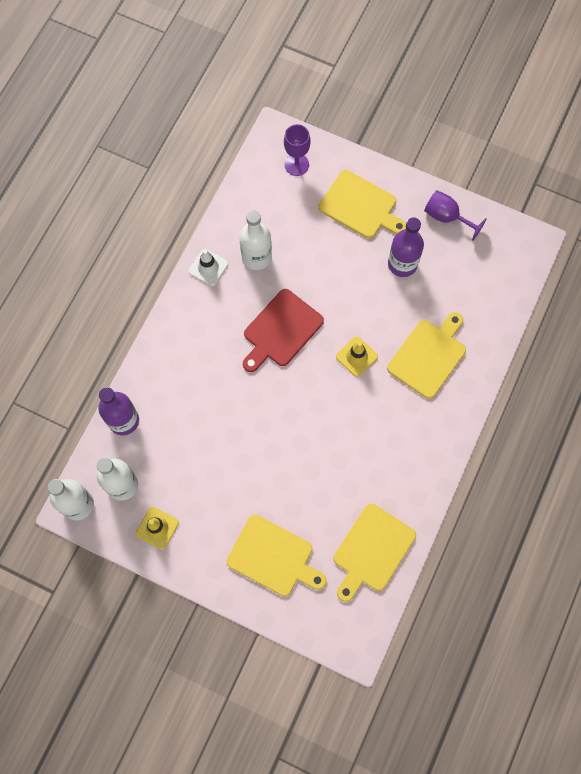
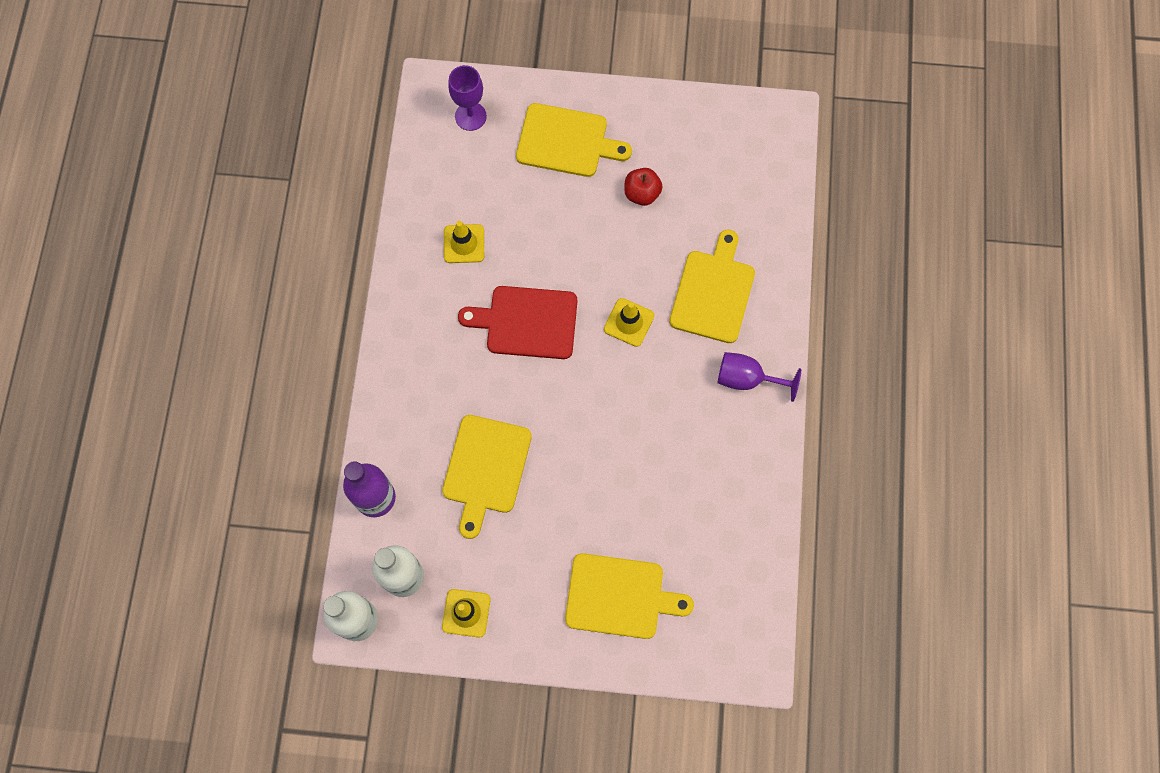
camera: 20 degrees left, 0 degrees up
white traffic cone [188,249,228,286] -> none
white bottle [239,210,272,270] -> yellow traffic cone [444,221,484,263]
red cutting board [243,289,324,372] -> red cutting board turned 75 degrees clockwise [458,286,577,359]
yellow cutting board [334,504,416,602] -> yellow cutting board moved to [442,415,532,539]
purple bottle [388,217,424,277] -> red apple [624,168,662,206]
purple goblet [424,190,487,241] -> purple goblet moved to [718,352,801,402]

